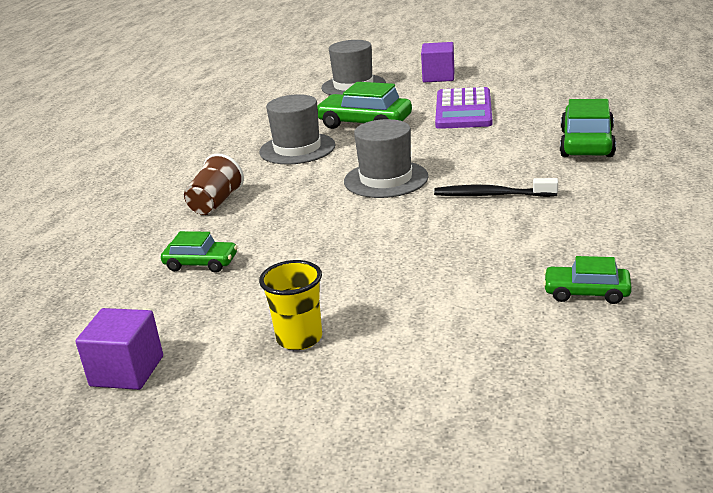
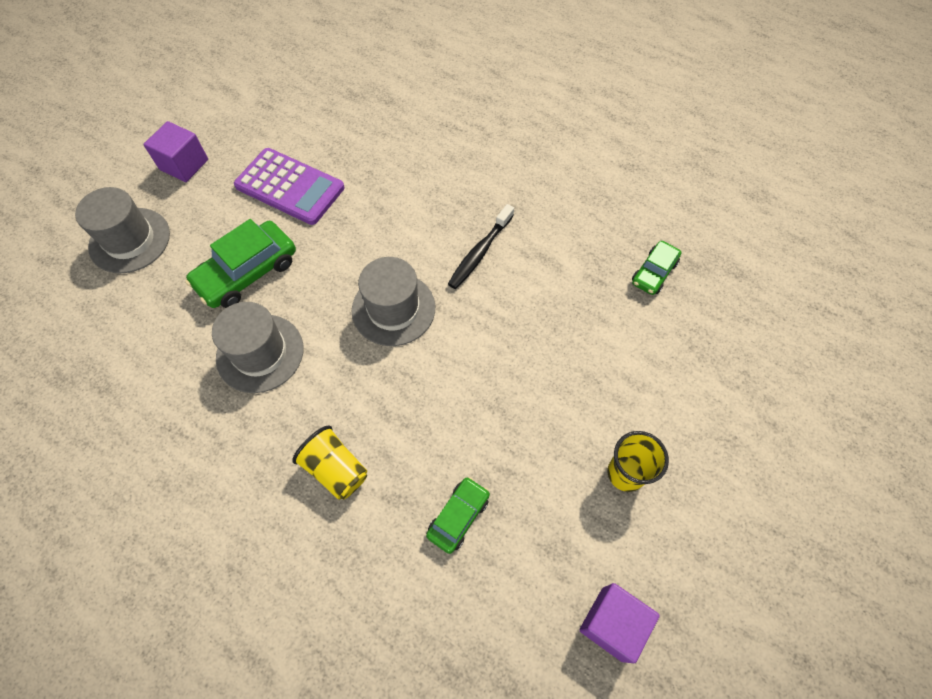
camera: 70 degrees left, 35 degrees up
brown cup [184,154,244,215] -> yellow cup [292,426,367,500]
green car [560,99,616,157] -> none

